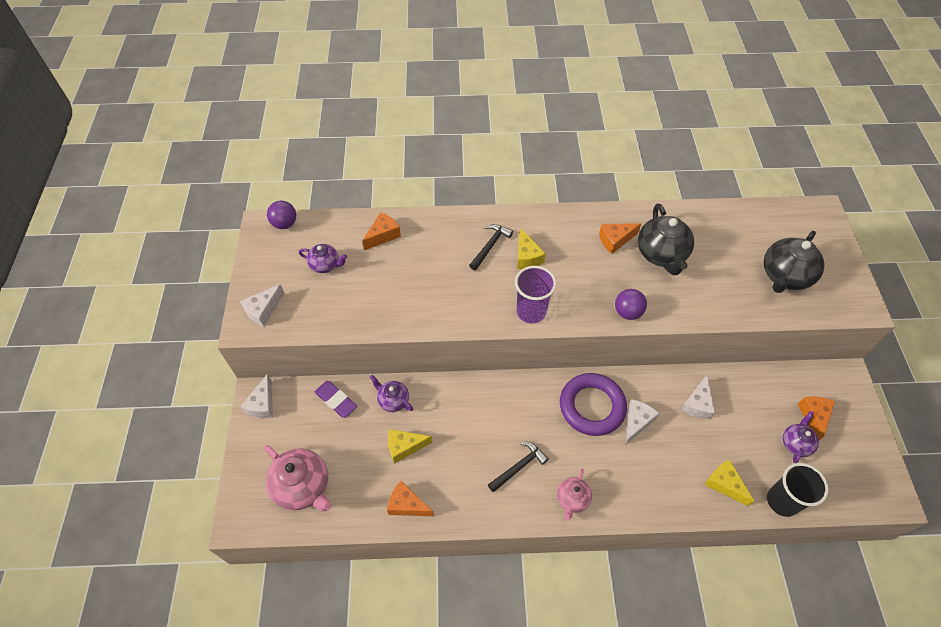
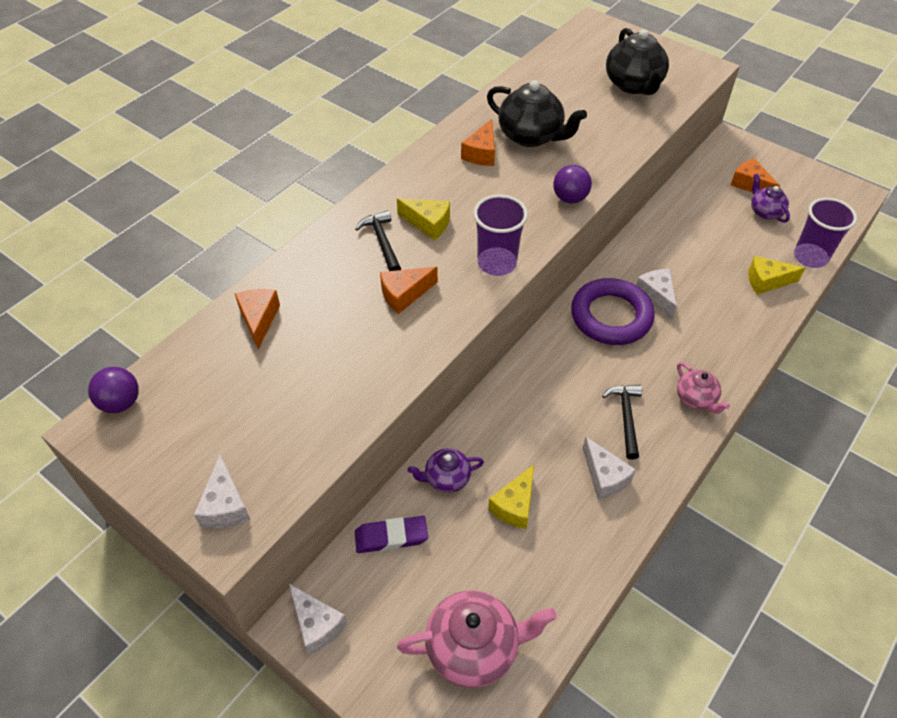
camera: 50 degrees left, 5 degrees down
purple teapot [299,244,347,273] -> none
orange cheese [387,481,434,516] -> orange cheese moved to [380,267,438,314]
white cheese [681,375,715,419] -> white cheese moved to [583,437,636,499]
black cup [767,463,828,517] -> purple cup [794,198,857,268]

